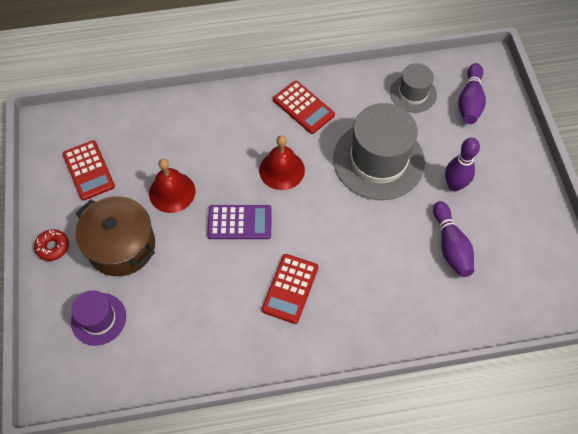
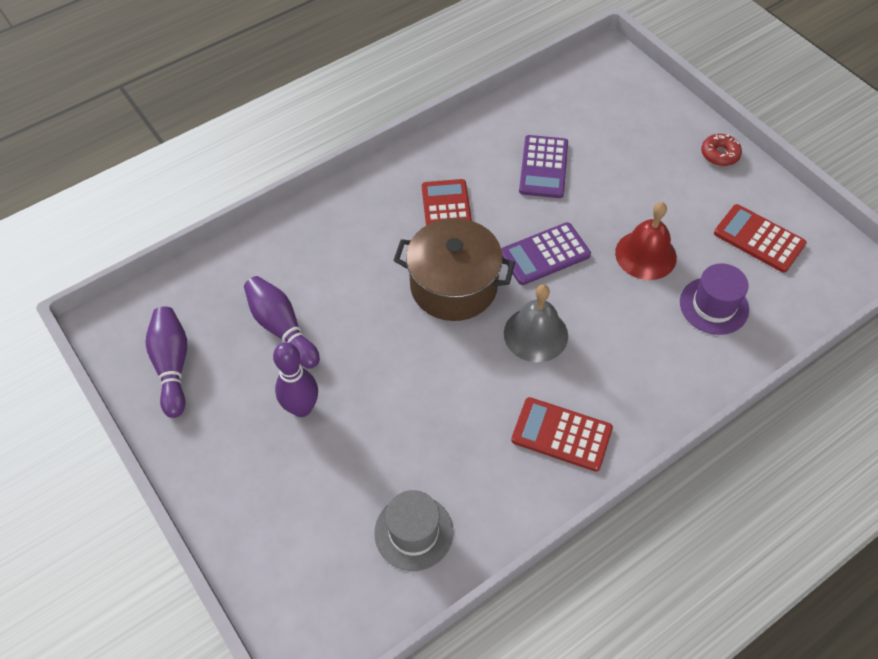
camera: 155 degrees right, 5 degrees down
purple hat [71,291,126,346] -> purple hat moved to [680,263,749,335]
brown pot [76,196,155,276] -> brown pot moved to [393,218,515,321]
red bell [259,136,305,190] -> grey bell [504,285,568,362]
grey hat [333,103,425,200] -> none
purple bowling pin [458,63,486,124] -> purple bowling pin moved to [146,307,187,418]
none -> purple calculator [519,135,568,198]

